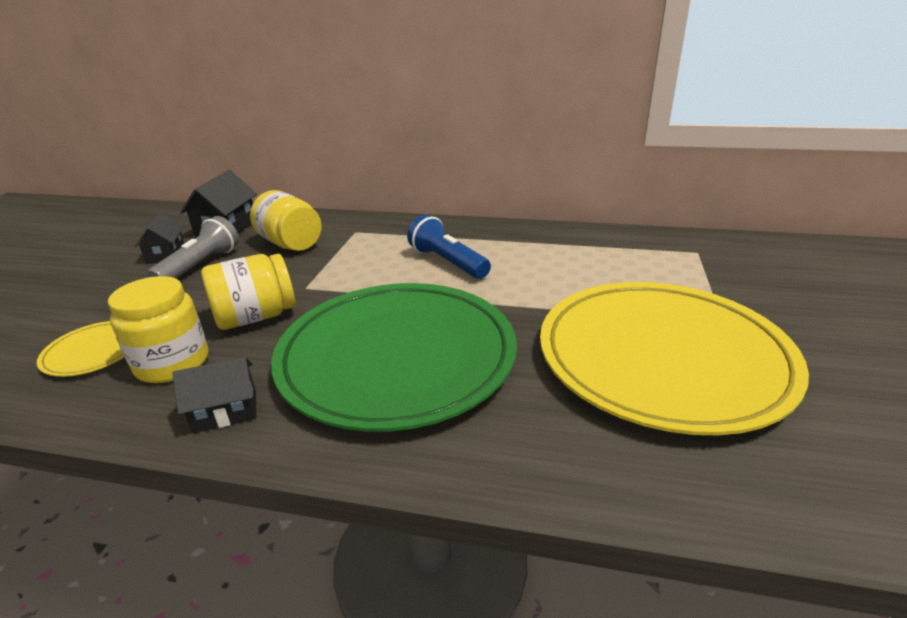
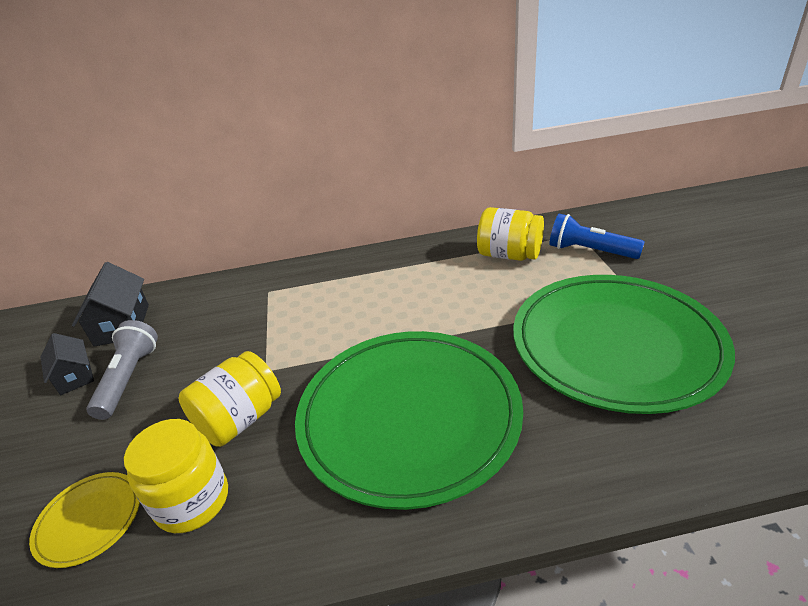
camera: 20 degrees left, 5 degrees up
black house [172,357,256,433] -> none
yellow jar [250,190,322,251] -> yellow jar moved to [477,207,544,261]
blue flashlight [407,215,491,279] -> blue flashlight moved to [549,214,645,259]
yellow plate [540,282,809,435] -> green plate [513,275,735,414]

